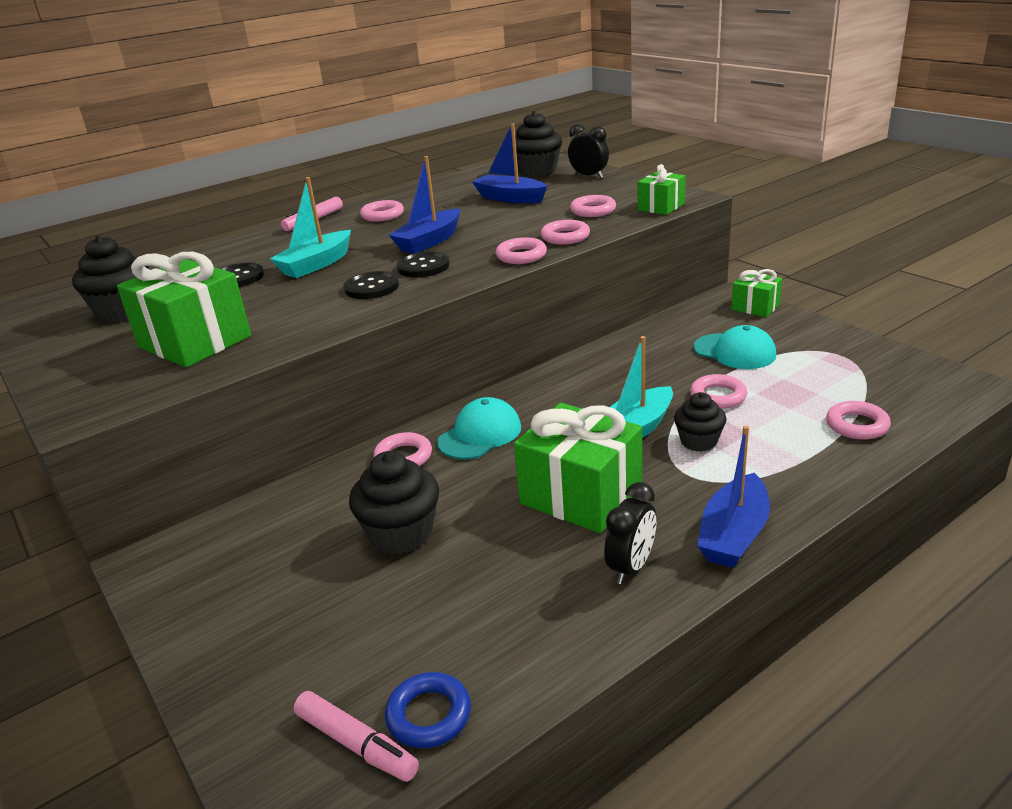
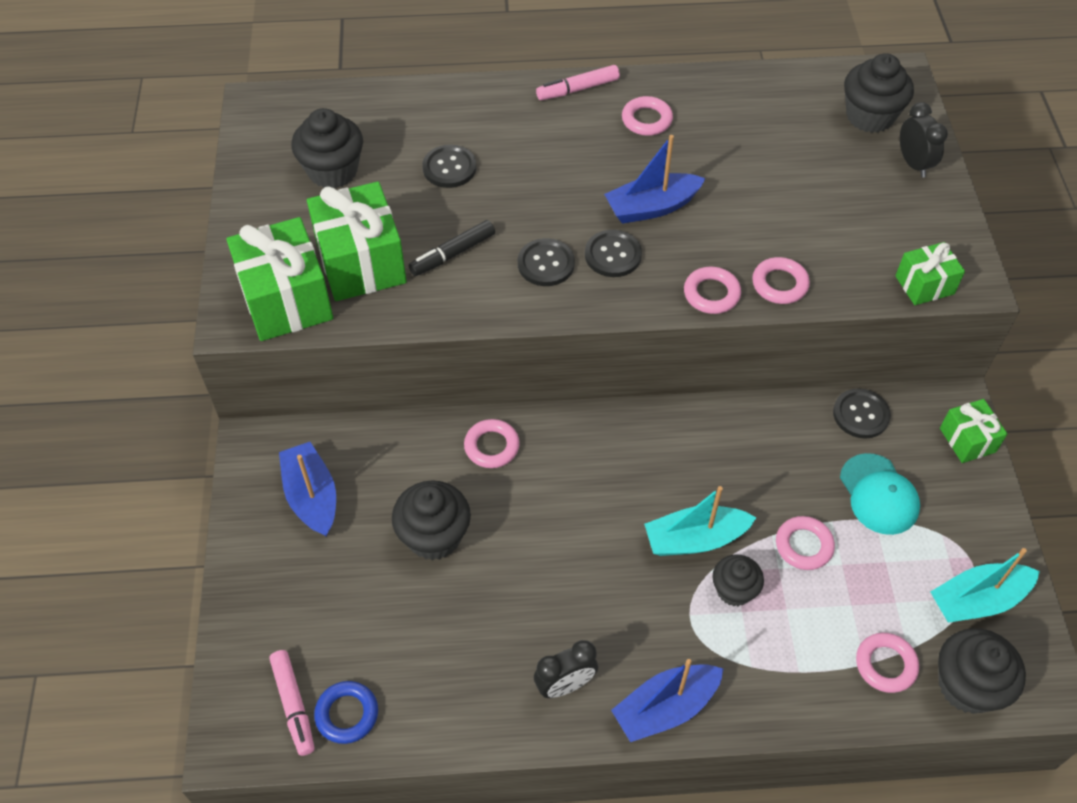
camera: 30 degrees right, 25 degrees up
turquoise boat [270,177,351,278] -> turquoise boat moved to [930,548,1040,623]
turquoise cap [437,397,521,460] -> none
blue boat [472,123,547,203] -> blue boat moved to [279,442,336,537]
green gift [514,403,642,533] -> green gift moved to [226,217,333,341]
pink ring [570,195,616,217] -> none
none -> black marker [409,220,495,276]
none -> black button [833,388,891,439]
none -> black cupcake [938,628,1026,714]

